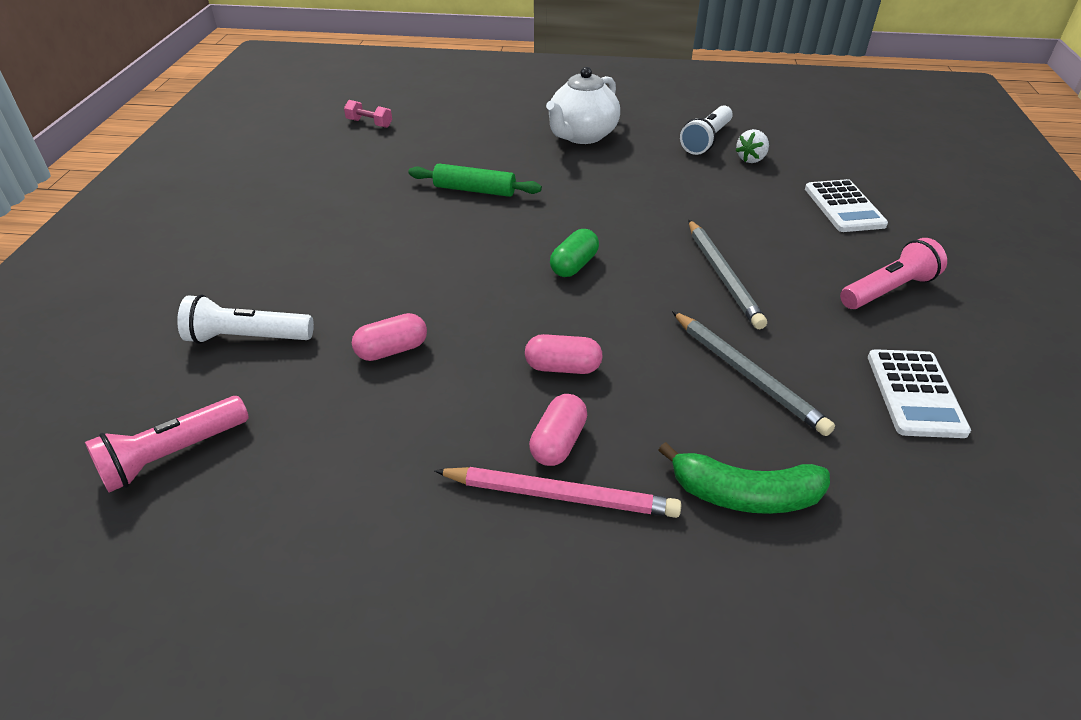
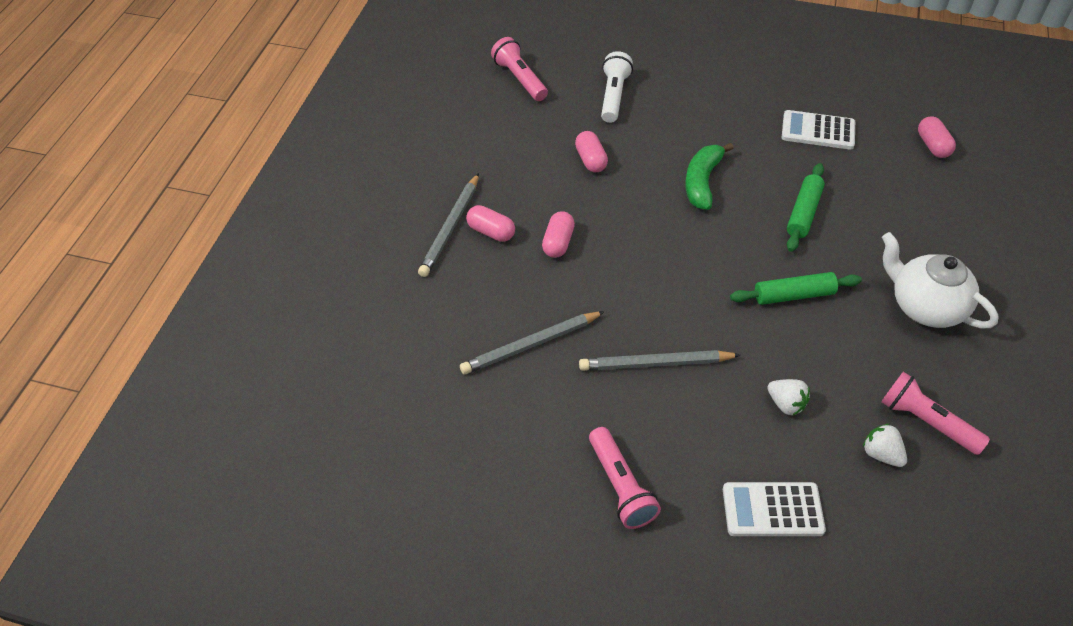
camera: 100 degrees right, 10 degrees up
pink dumbbell [344,100,392,128] -> pink capsule [918,116,956,158]
pink pencil [434,467,681,518] -> grey pencil [418,173,479,277]
green capsule [550,229,599,277] -> none
green banana [659,442,830,514] -> green banana moved to [685,143,733,210]
white flashlight [680,105,733,155] -> pink flashlight [881,372,990,455]
white calculator [868,349,971,438] -> white calculator moved to [782,110,855,150]
none -> green rolling pin [730,272,862,305]
none -> white strawberry [767,379,810,416]

